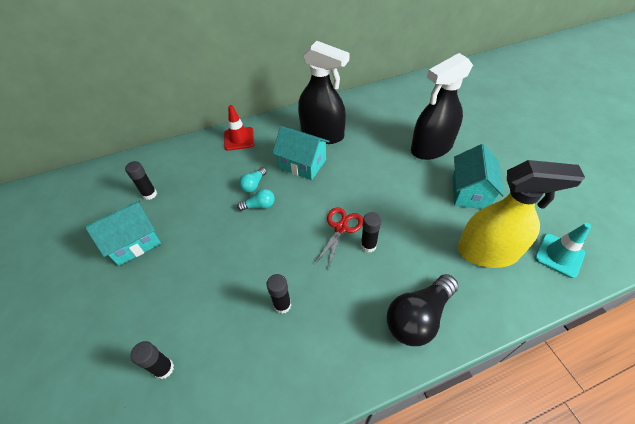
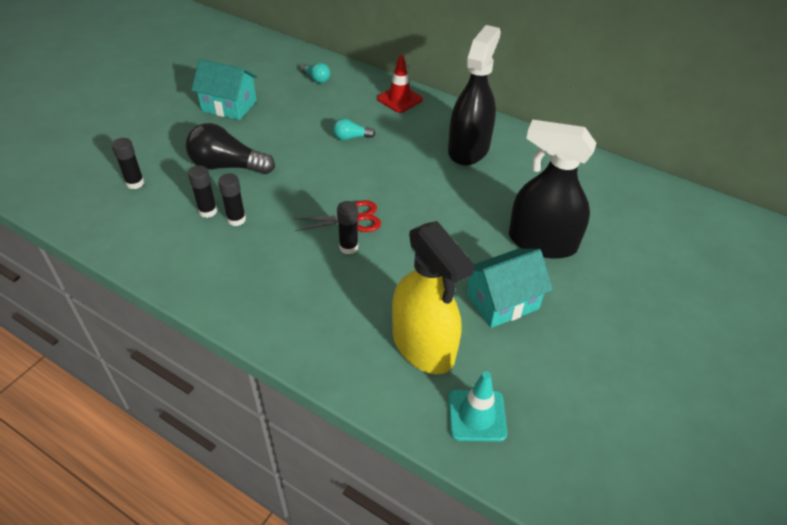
camera: 50 degrees right, 5 degrees down
black glue stick [125,161,157,200] -> black glue stick moved to [188,165,217,218]
turquoise light bulb [237,189,275,211] -> turquoise light bulb moved to [300,63,330,83]
turquoise house [272,126,330,180] -> none
black spray bottle [298,41,350,144] -> black spray bottle turned 150 degrees counterclockwise [448,25,501,166]
black light bulb [387,274,458,346] -> black light bulb moved to [186,123,275,174]

